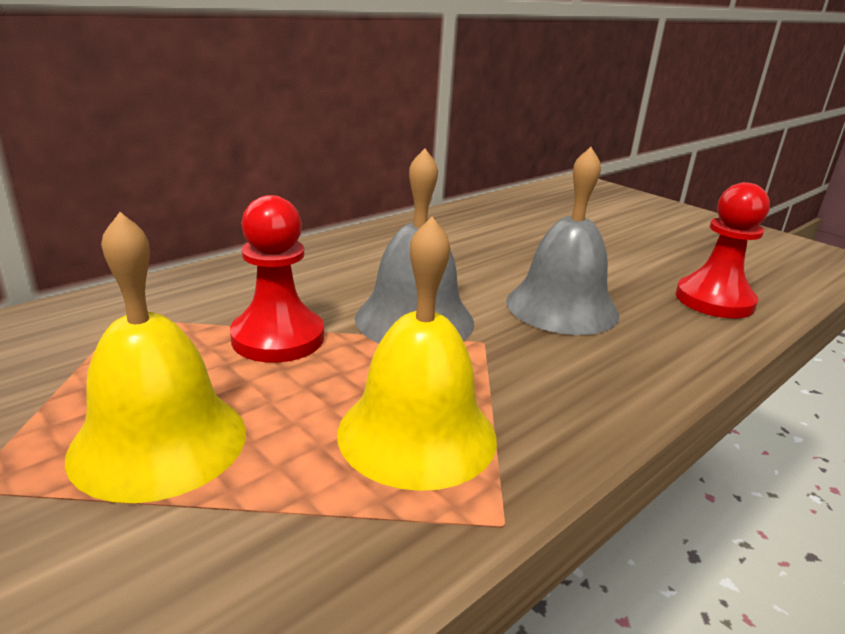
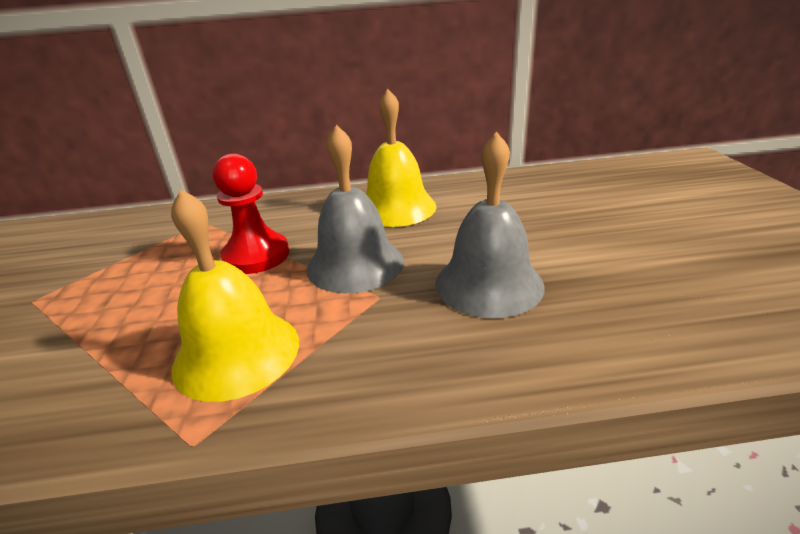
camera: 40 degrees right, 5 degrees up
yellow bell [65,212,246,503] -> yellow bell moved to [366,89,437,227]
red pawn [675,182,770,319] -> none

